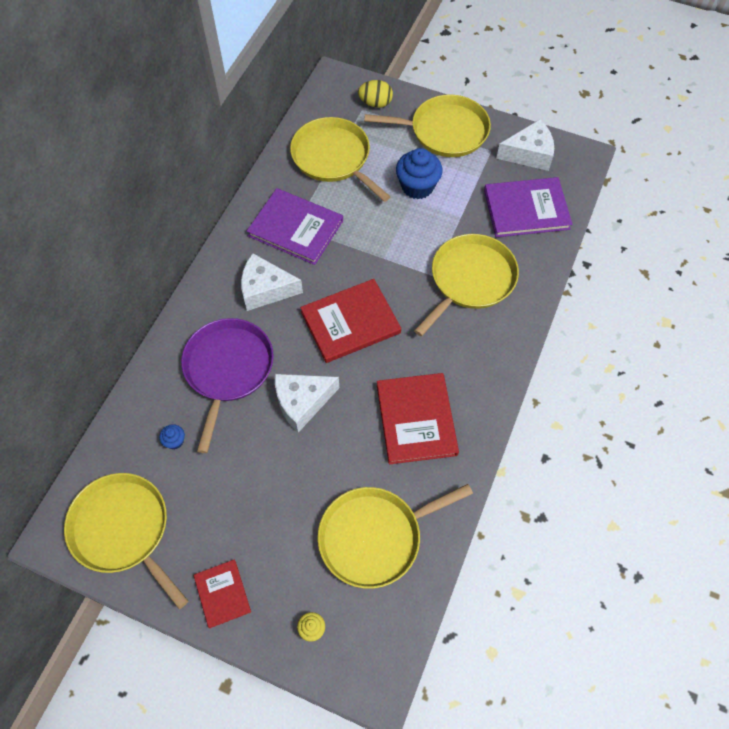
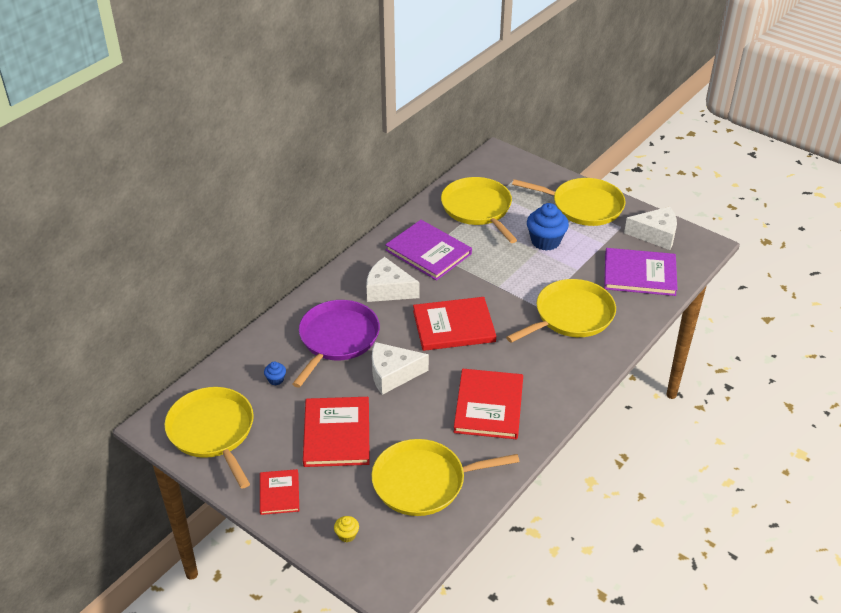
camera: 15 degrees right, 20 degrees down
yellow egg [358,80,393,108] -> none
none -> red book [303,397,370,467]

